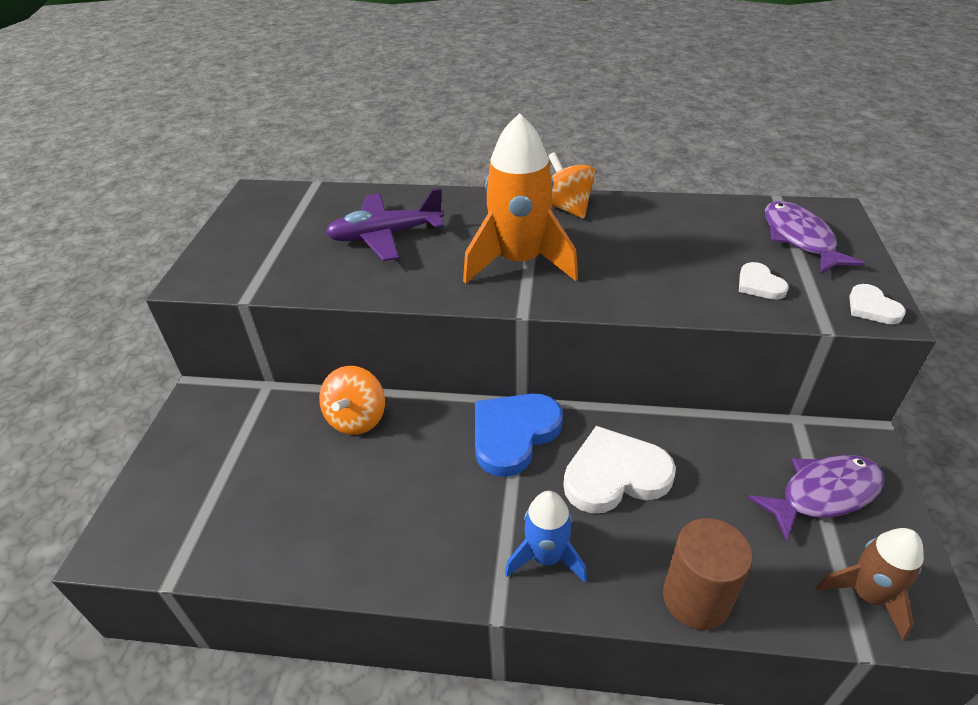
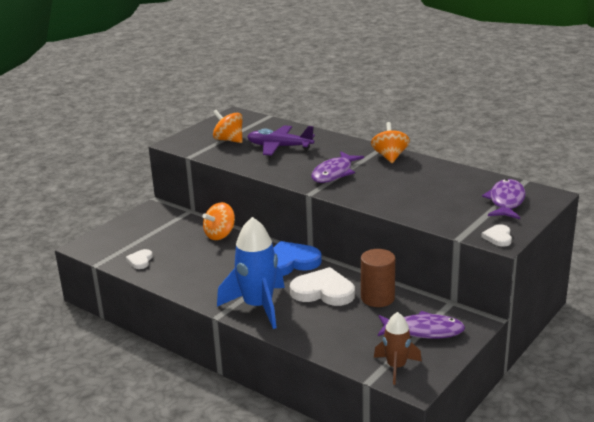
camera: 30 degrees right, 15 degrees down
orange rocket [463,113,578,284] -> purple fish [311,151,364,183]
blue rocket [505,491,587,582] -> blue rocket [217,217,285,329], size x1.71
brown cylinder [663,518,752,630] -> brown cylinder moved to [361,249,395,307]
white heart [739,262,789,300] -> white heart moved to [126,249,153,269]
none -> orange spinning top [213,110,243,143]

